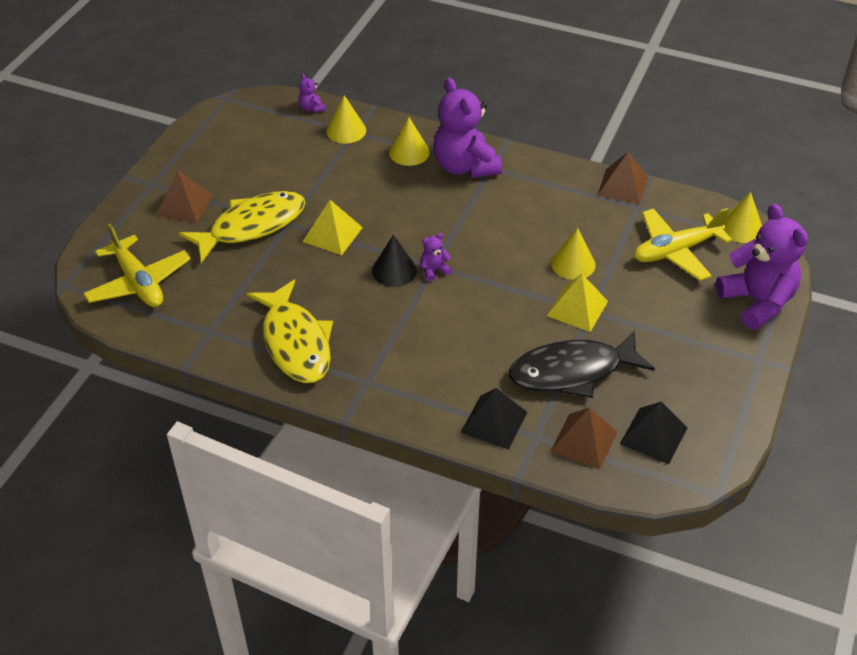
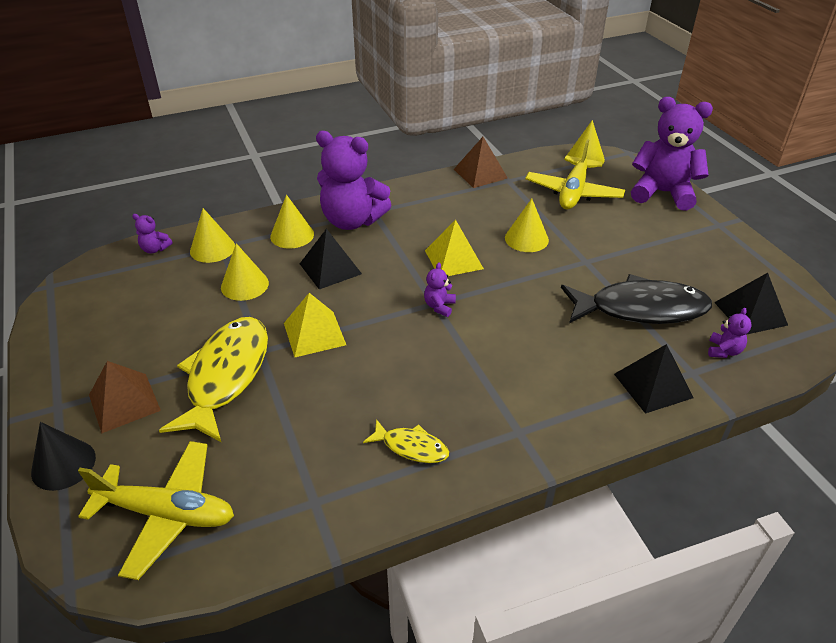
camera: 45 degrees left, 5 degrees down
yellow fish [246,280,333,383] -> yellow fish [363,419,449,463], size x0.49
black cone [372,235,417,287] -> black cone moved to [31,422,96,491]
black fish [509,330,655,398] -> black fish turned 120 degrees counterclockwise [561,274,712,324]
yellow pyramid [546,274,608,332] -> yellow pyramid moved to [425,220,484,276]
brown pyramid [550,407,617,470] -> purple teddy bear [708,308,752,358]
none -> yellow cone [221,243,269,301]
none -> black pyramid [300,229,362,289]

